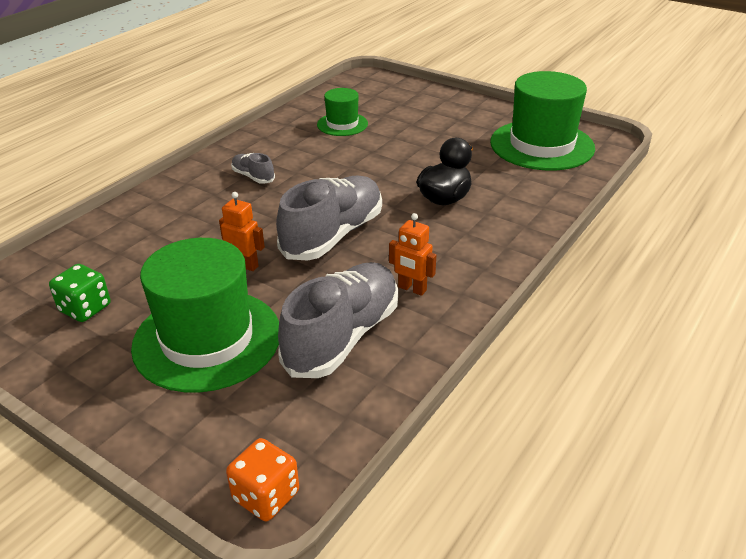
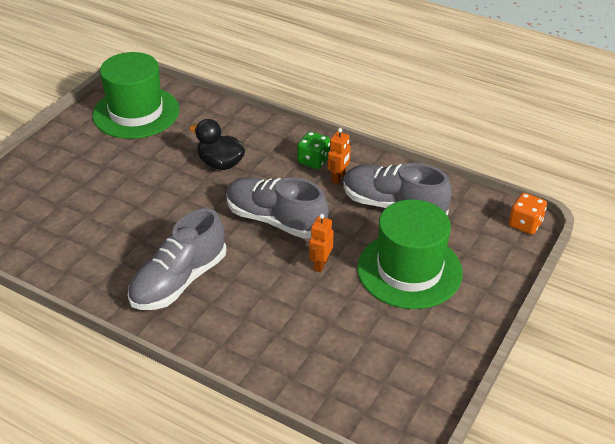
camera: 95 degrees left, 5 degrees up
green dice [49,264,110,322] -> green dice moved to [297,131,330,169]
grey shoe [231,153,275,184] -> grey shoe [128,209,227,310], size x2.17
green hat [317,88,368,136] -> none

